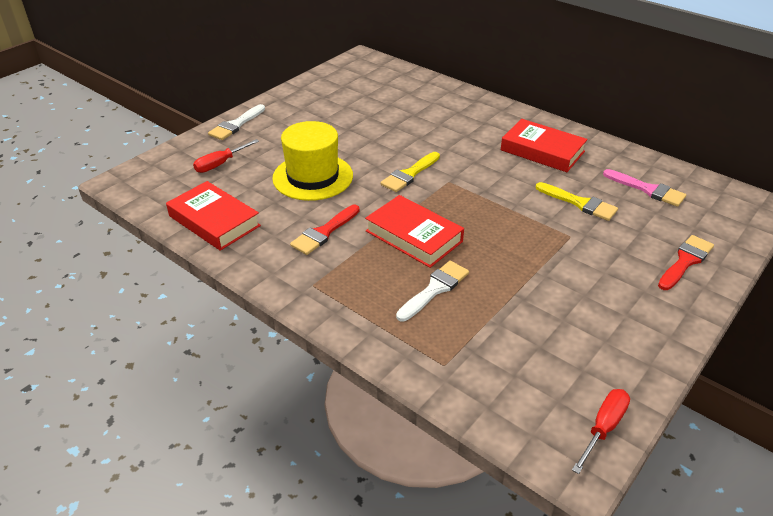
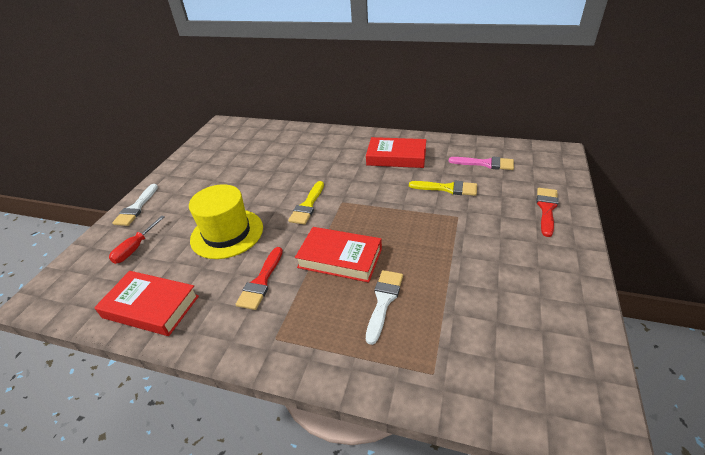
camera: 20 degrees left, 0 degrees up
red screwdriver [572,389,630,474] -> none

